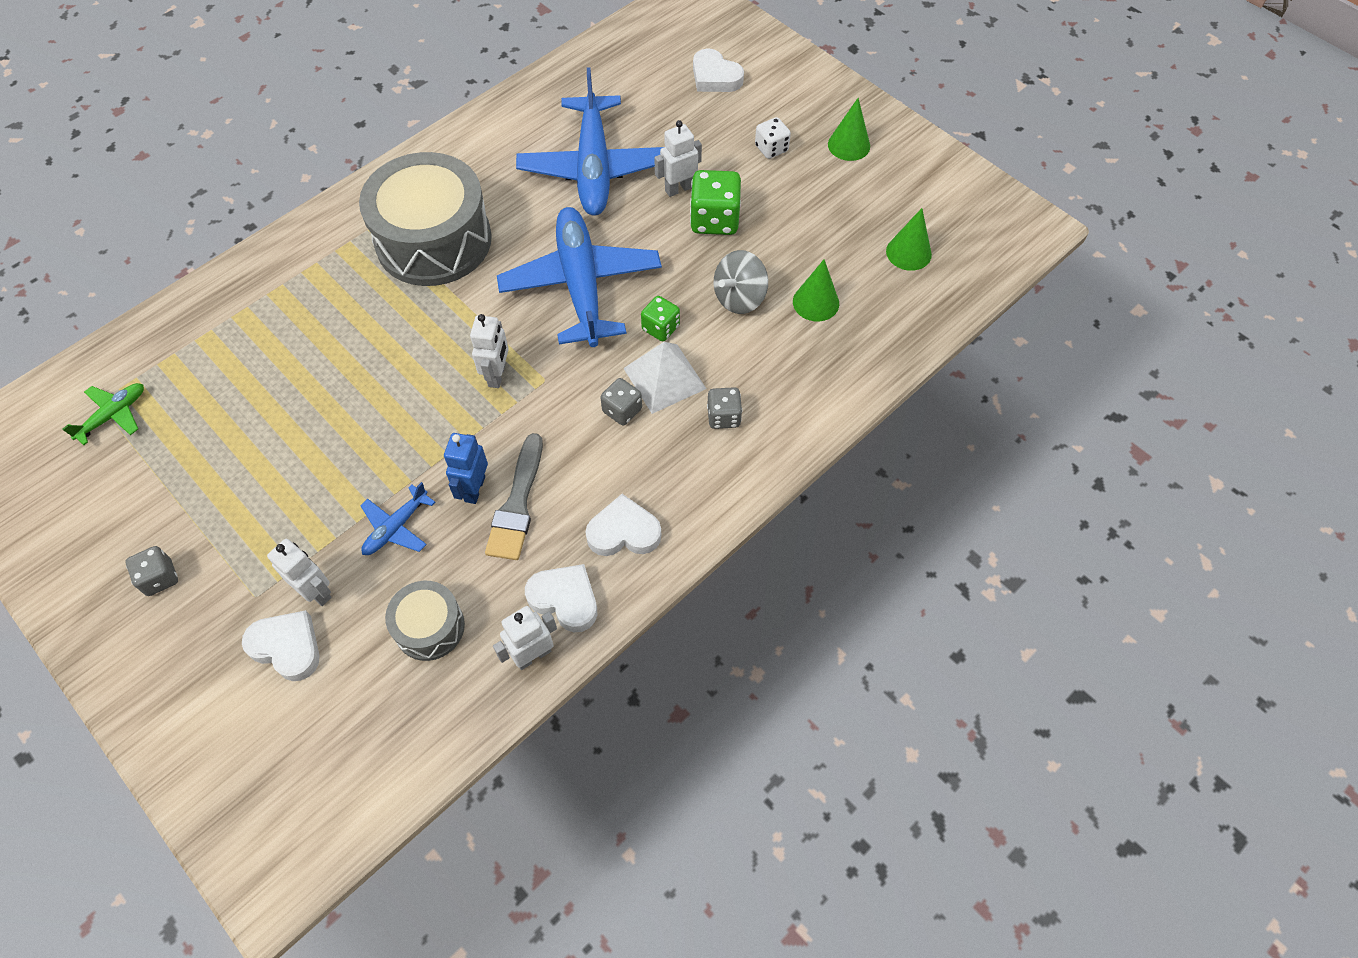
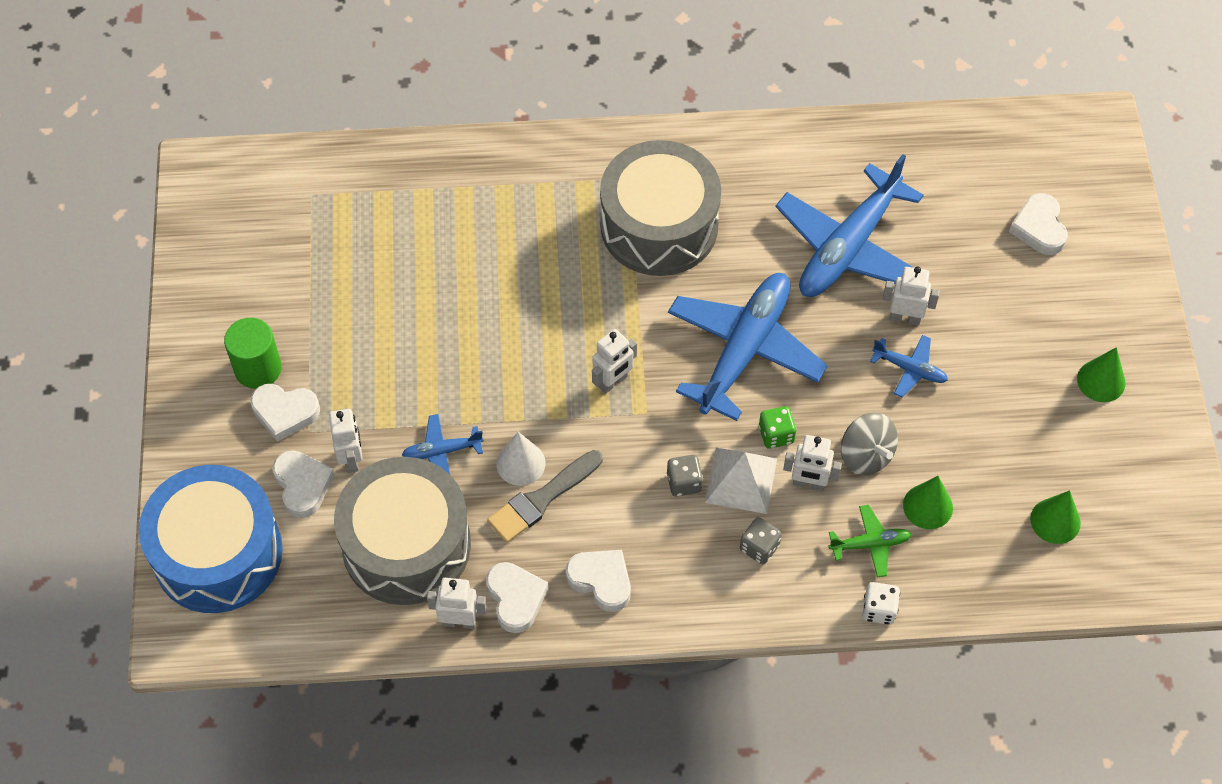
camera: 40 degrees right, 0 degrees up
green plane [62,383,144,445] -> green plane moved to [829,505,912,578]
grey dice [125,546,178,596] -> green cylinder [224,318,282,389]
grey drum [385,581,465,661] -> grey drum [334,457,471,605], size x2.03
blue robot [444,433,488,504] -> white cone [496,432,546,486]
green dice [690,170,741,235] -> blue plane [870,335,948,398]
grey spinning top [714,250,768,314] -> grey spinning top turned 120 degrees counterclockwise [841,413,898,475]
white dice [755,117,791,159] -> white dice moved to [862,582,900,625]
none -> blue drum [139,465,283,613]
none -> white heart [250,384,320,442]
none -> white robot [783,435,842,491]

